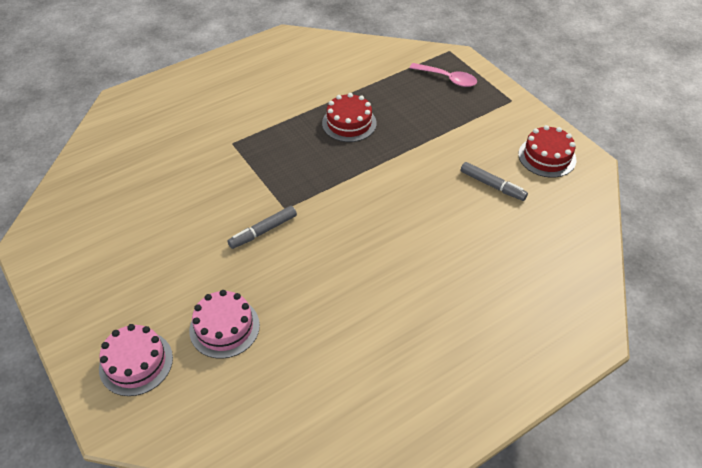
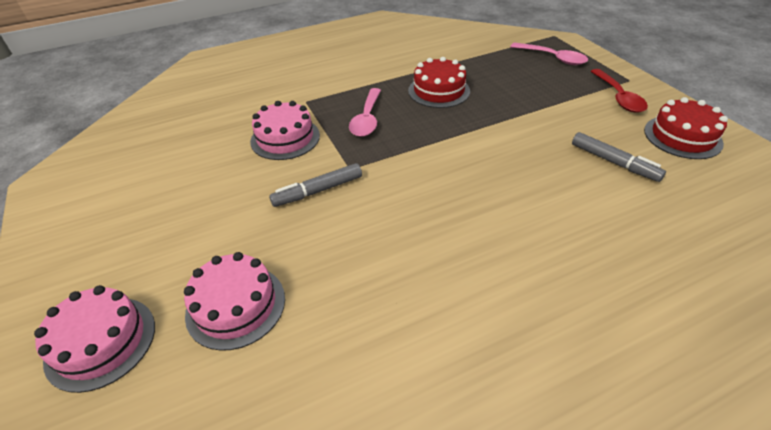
camera: 10 degrees right, 5 degrees down
none -> pink cake [250,101,320,160]
none -> pink spoon [349,88,381,137]
none -> red spoon [591,69,648,113]

